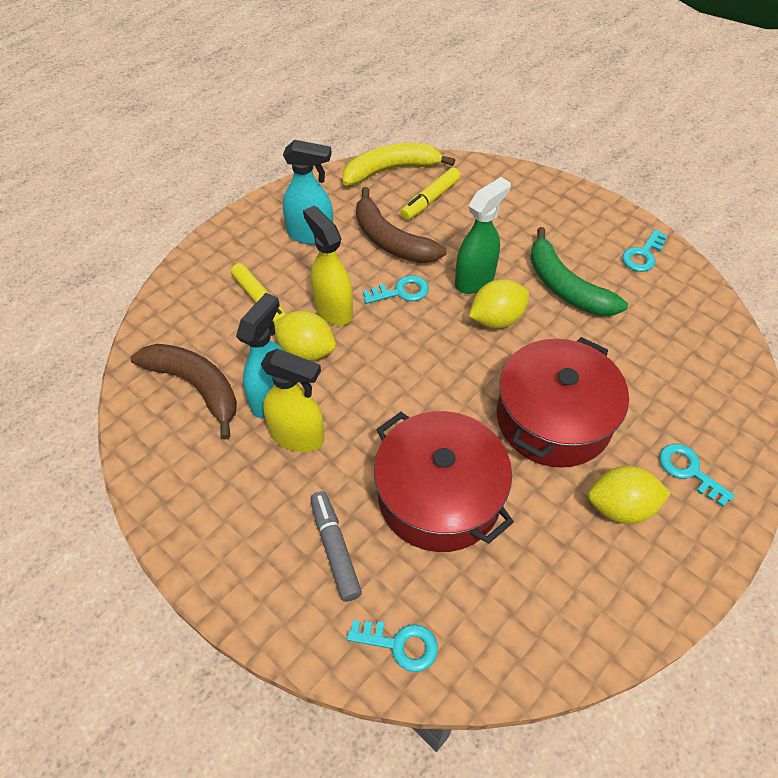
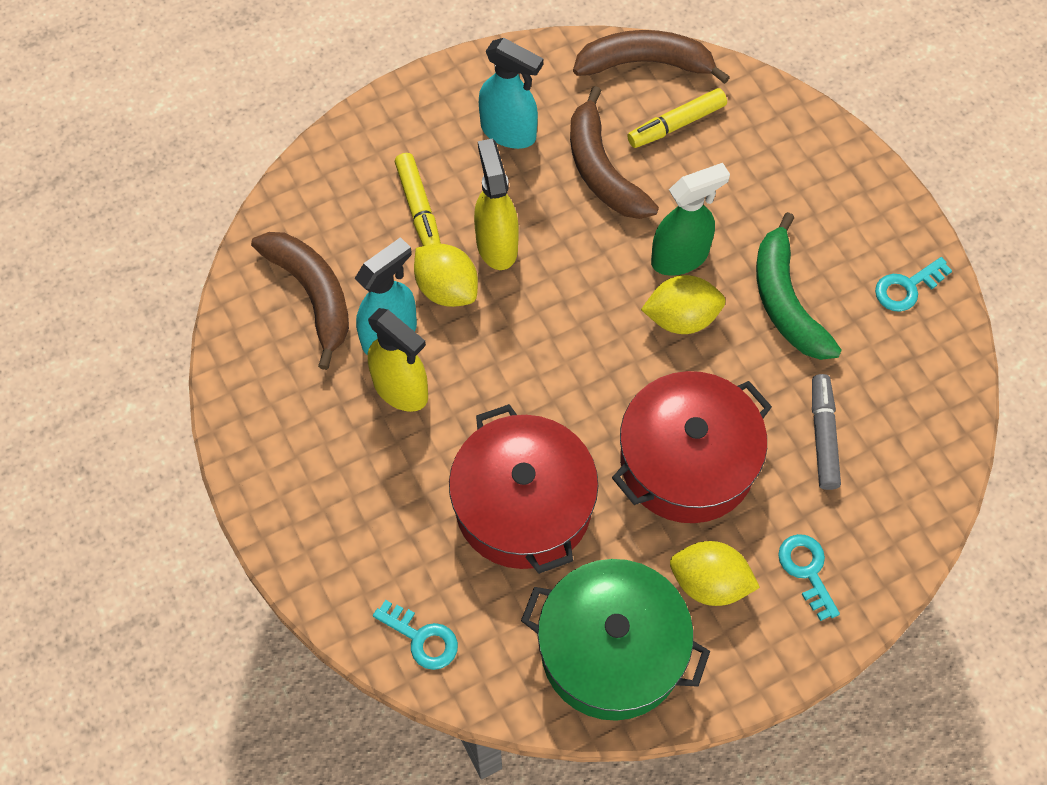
camera: 20 degrees right, 10 degrees up
grey marker [310,491,362,602] -> grey marker moved to [812,374,841,490]
yellow banana [343,143,455,186] -> brown banana [573,30,730,84]
turquoise key [363,275,429,304] -> none
none -> green pot [521,559,710,721]

